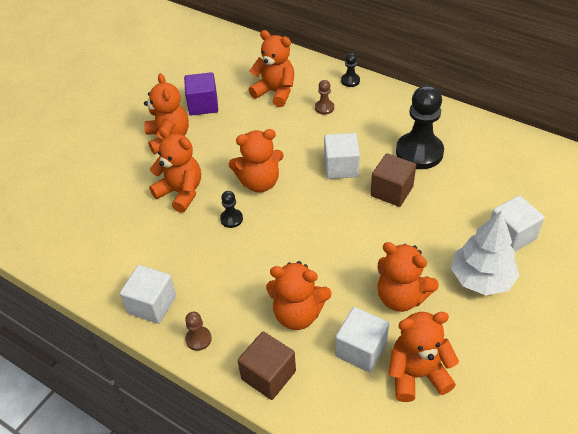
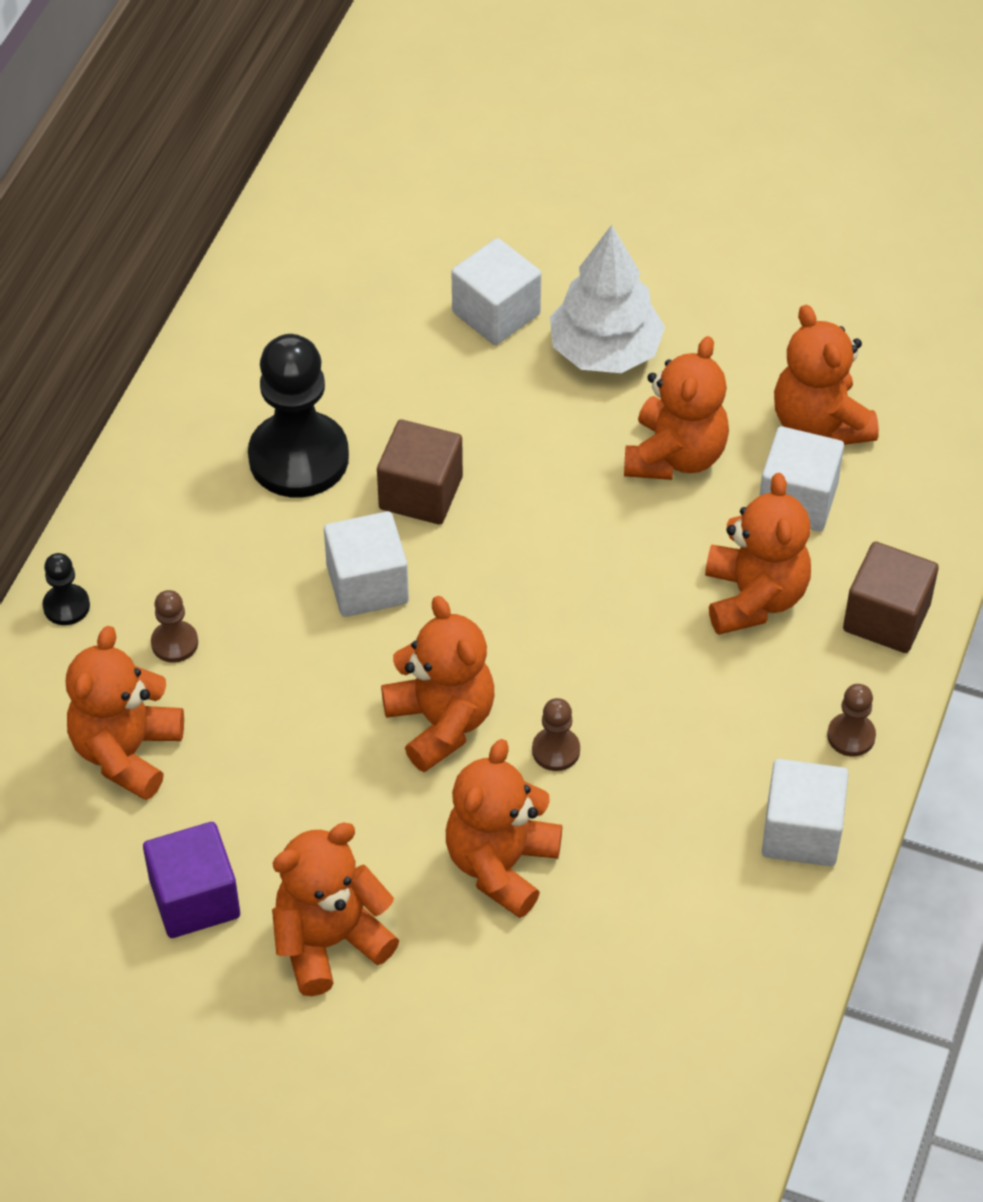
camera: 105 degrees left, 5 degrees up
black pawn [220,191,243,228] -> brown pawn [532,698,580,771]

